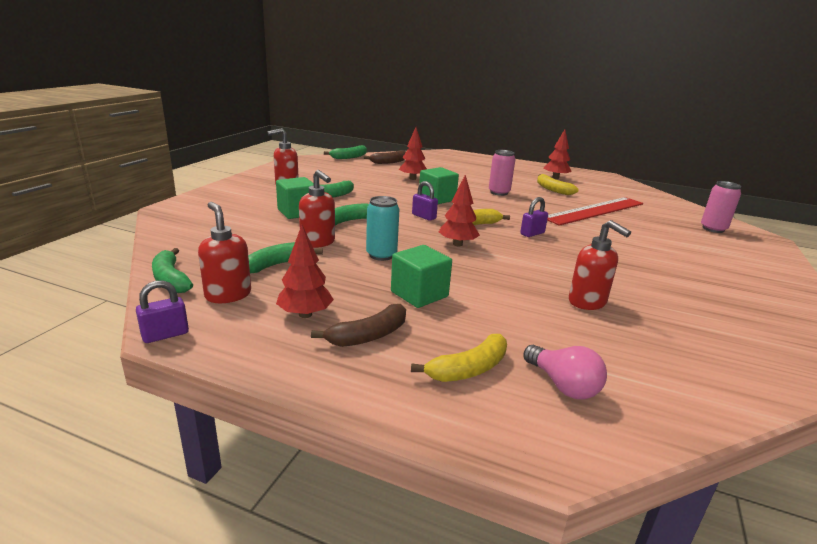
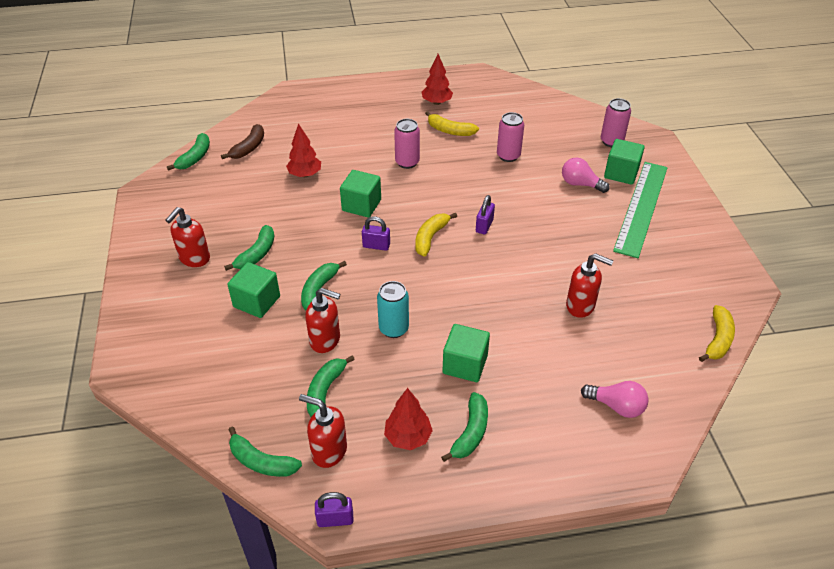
camera: 30 degrees left, 20 degrees up
purple padlock [136,280,189,343] -> purple padlock turned 60 degrees clockwise [315,492,354,527]
brown banana [311,304,406,347] -> green banana [441,392,488,462]
yellow banana [411,334,507,382] -> yellow banana moved to [699,305,735,362]
red tree [439,175,480,246] -> none
red ruler [547,197,643,226] -> pink can [497,112,524,162]
none -> pink light bulb [562,158,610,193]
none -> green cube [604,139,645,185]
none -> green ruler [613,162,668,258]

